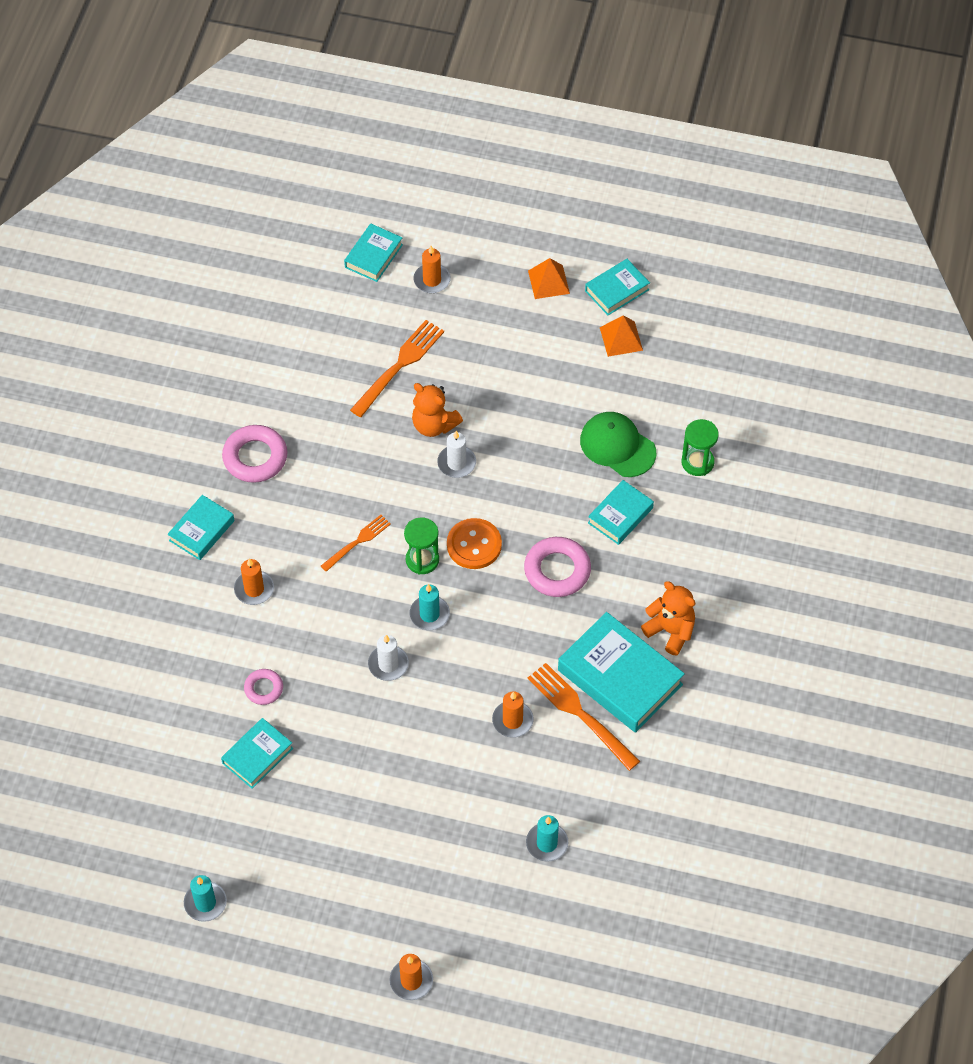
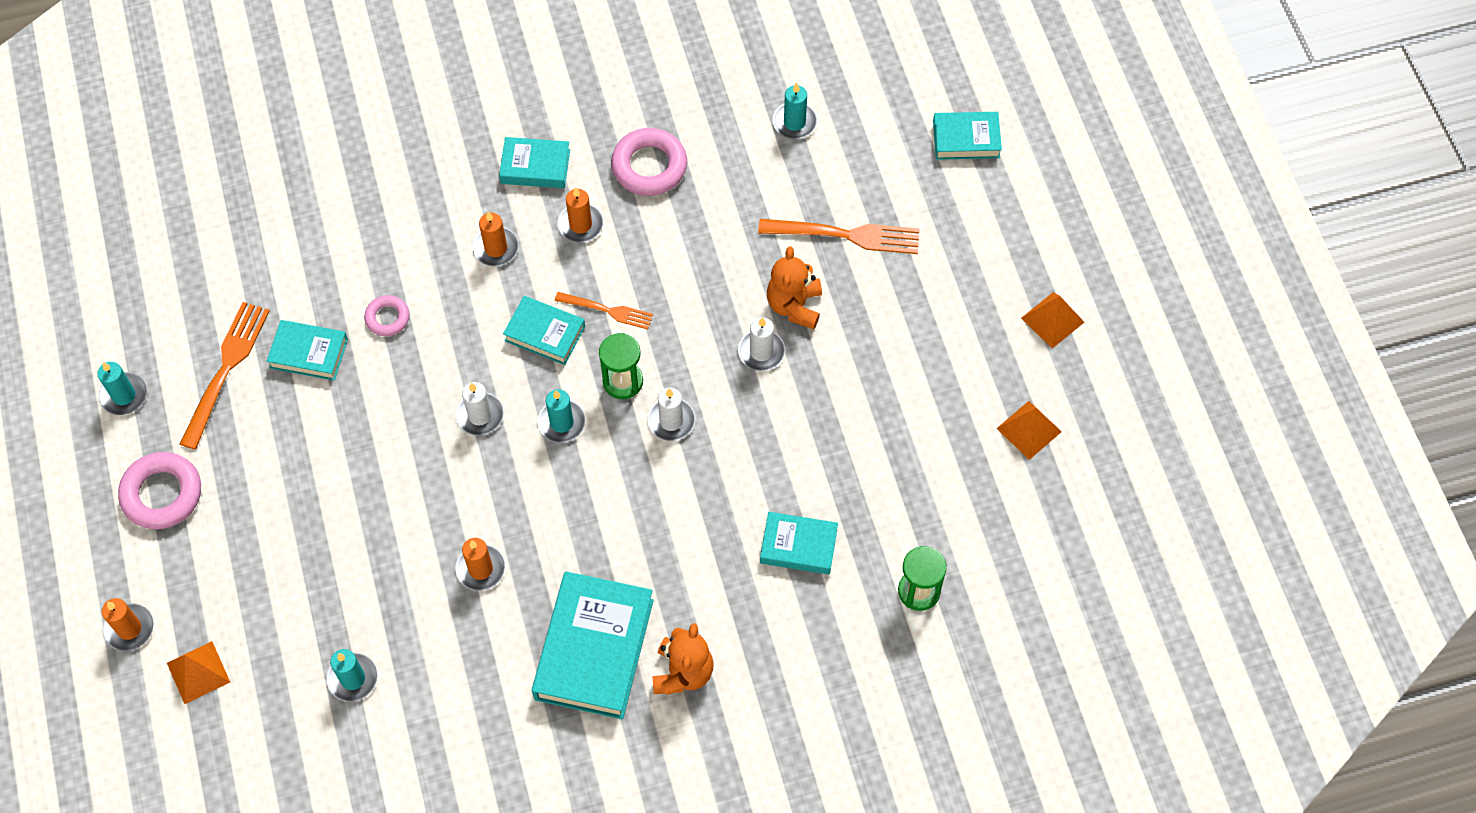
camera: 60 degrees right, 5 degrees up
orange candle [413,246,451,293] -> orange candle moved to [557,187,603,242]
orange button [447,518,502,569] -> white candle [647,388,695,441]
pink ring [524,537,591,597] -> pink ring moved to [118,452,201,529]
orange fork [528,663,640,771] -> orange fork moved to [180,302,270,449]
green cap [580,412,656,477] -> none
turquoise book [585,259,650,315] -> turquoise book moved to [503,296,585,365]
none -> orange pyramid [167,641,230,704]
none -> turquoise candle [772,83,817,139]

